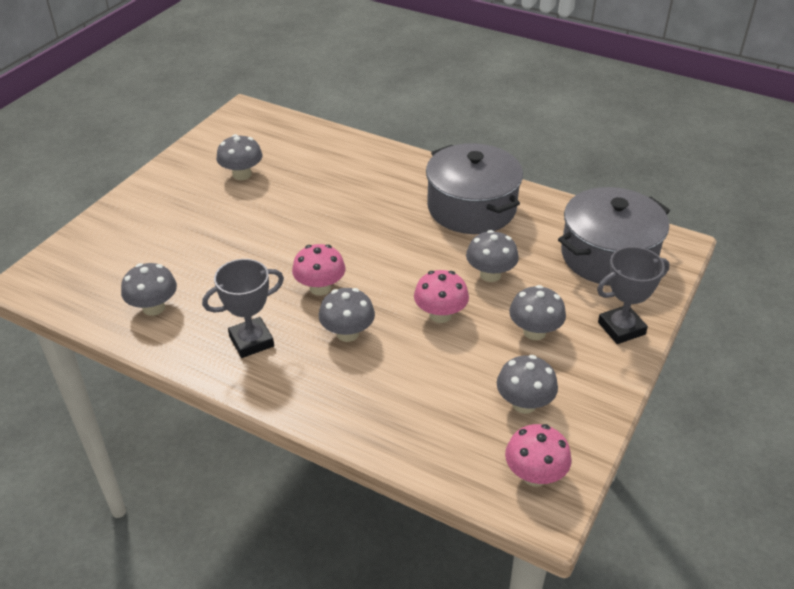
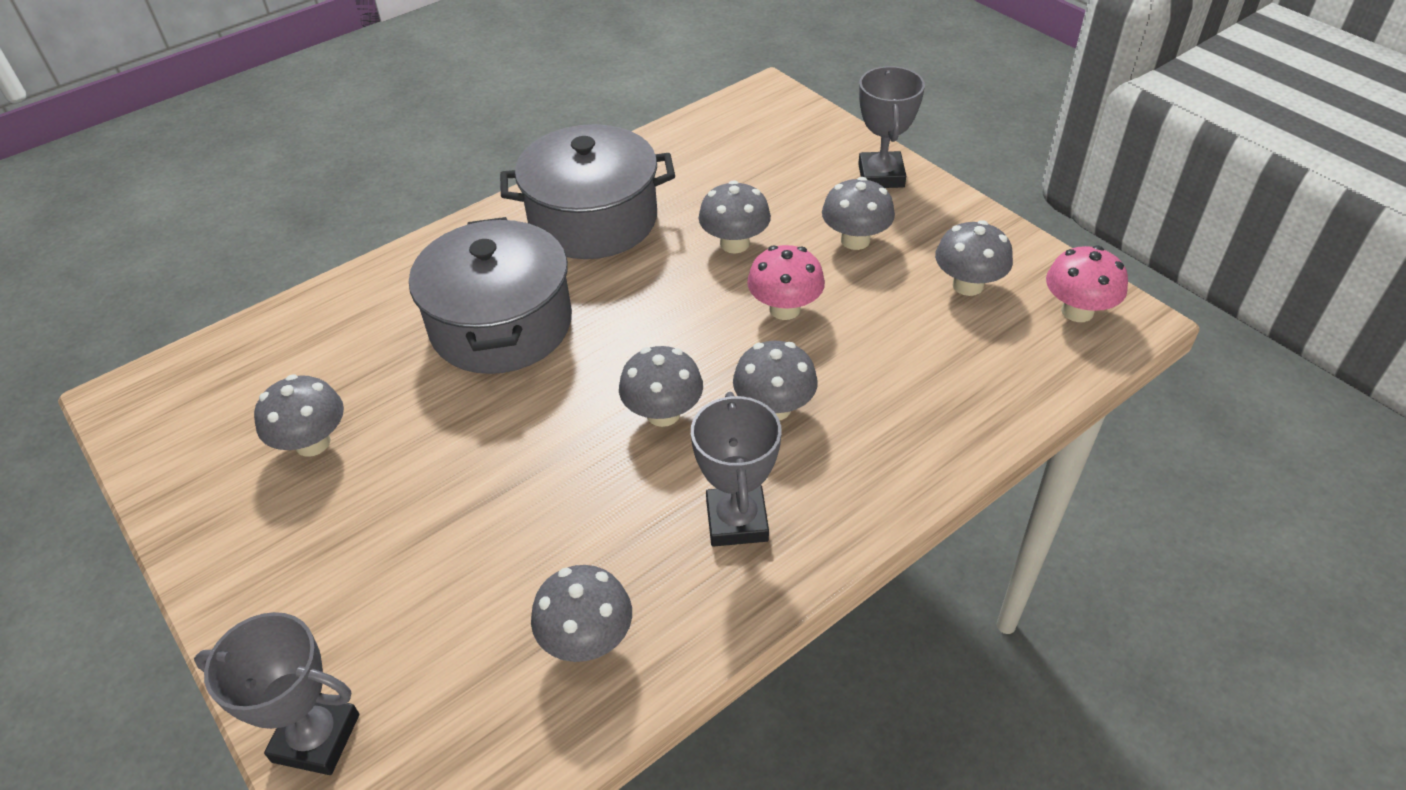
camera: 65 degrees left, 5 degrees up
pink mushroom [292,244,346,296] -> grey mushroom [619,346,703,427]
grey pot [558,187,670,286] -> grey pot moved to [409,217,572,374]
none -> grey trophy [194,612,359,775]

